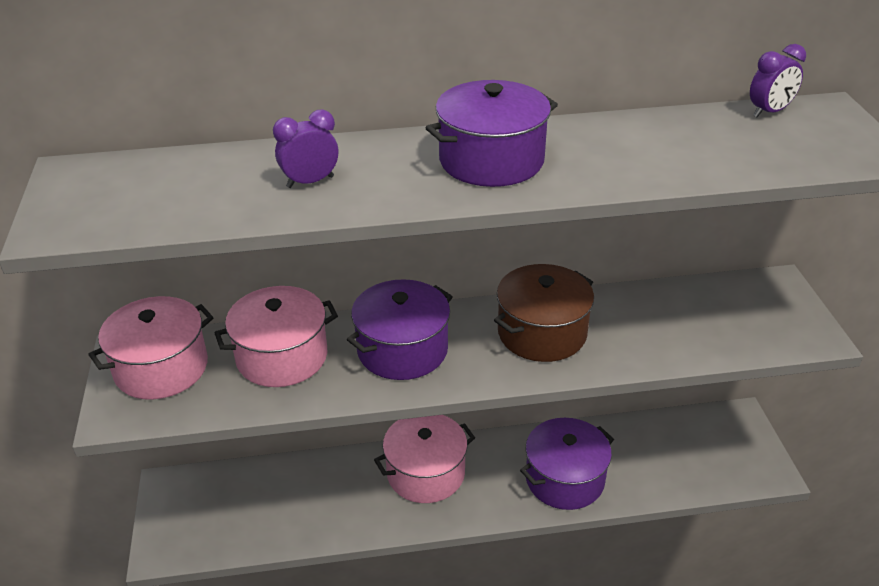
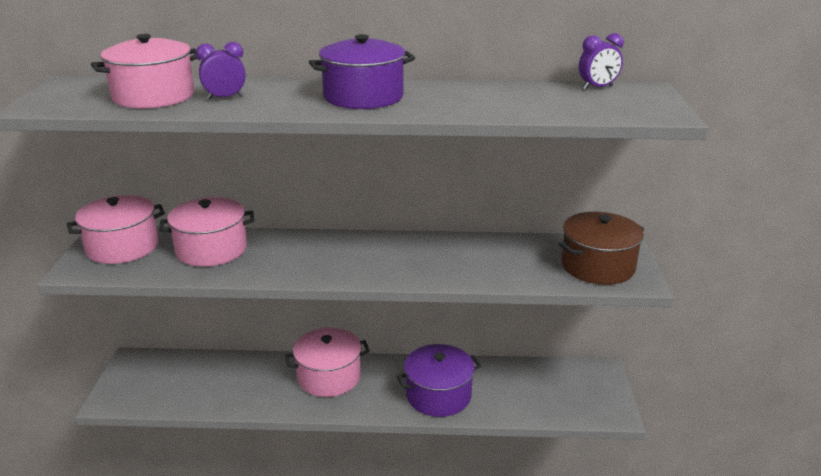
camera: 10 degrees right, 10 degrees down
purple pot [347,279,453,380] -> none
brown pot [494,264,594,362] -> brown pot moved to [559,212,644,285]
none -> pink pot [91,34,197,109]

